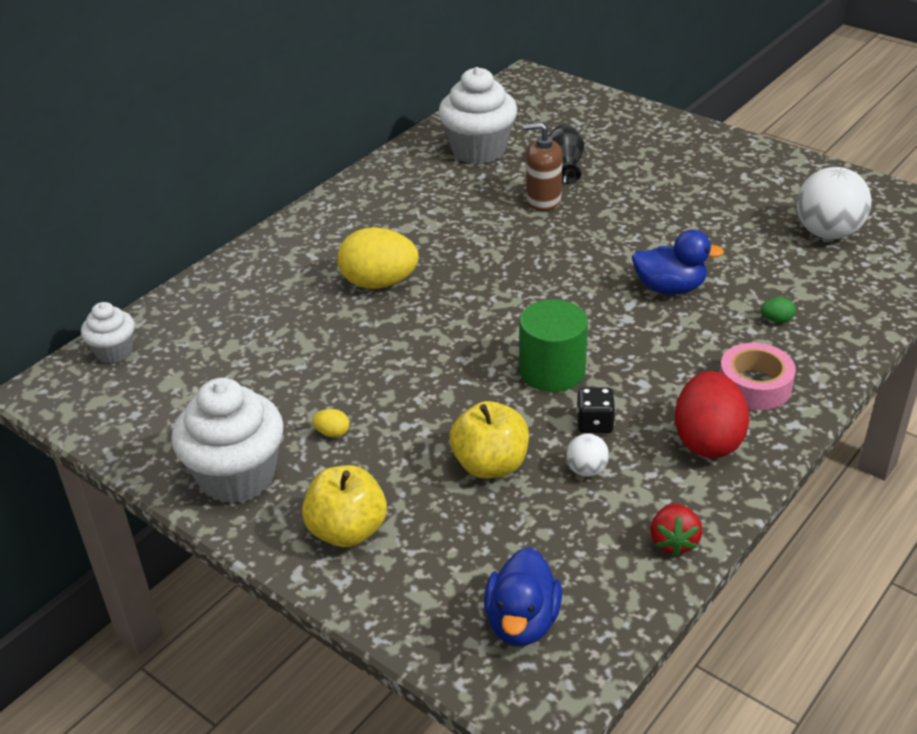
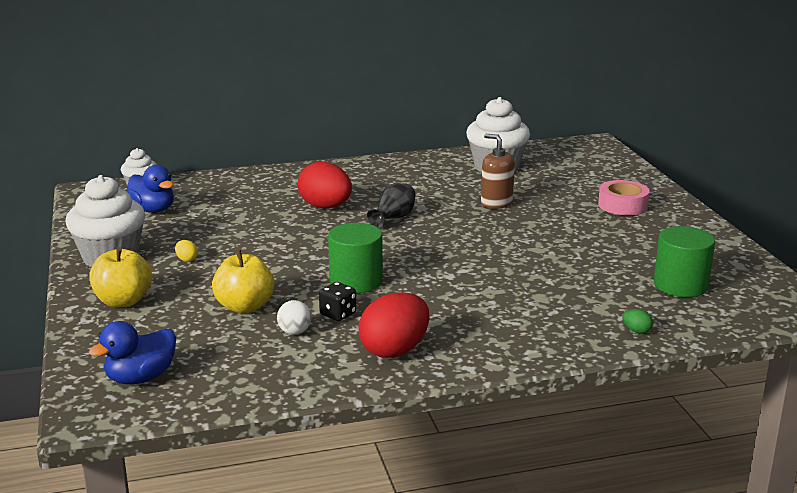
camera: 35 degrees right, 15 degrees down
yellow egg [337,227,419,289] -> red egg [297,161,352,209]
black vase [549,124,585,184] -> black vase moved to [367,183,416,229]
blue duck [632,229,724,294] -> blue duck moved to [126,165,174,213]
red strawberry [650,503,703,557] -> none
pink tape [719,343,796,410] -> pink tape moved to [598,180,650,215]
green egg [761,297,796,323] -> green egg moved to [622,309,653,334]
white ball [796,167,872,239] -> green cylinder [654,226,715,297]

